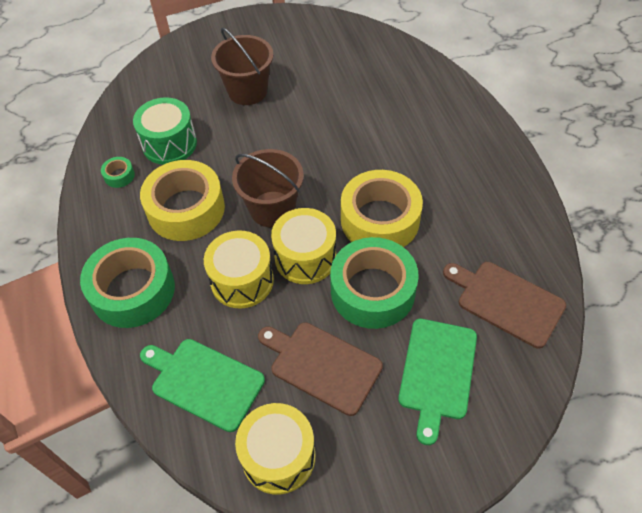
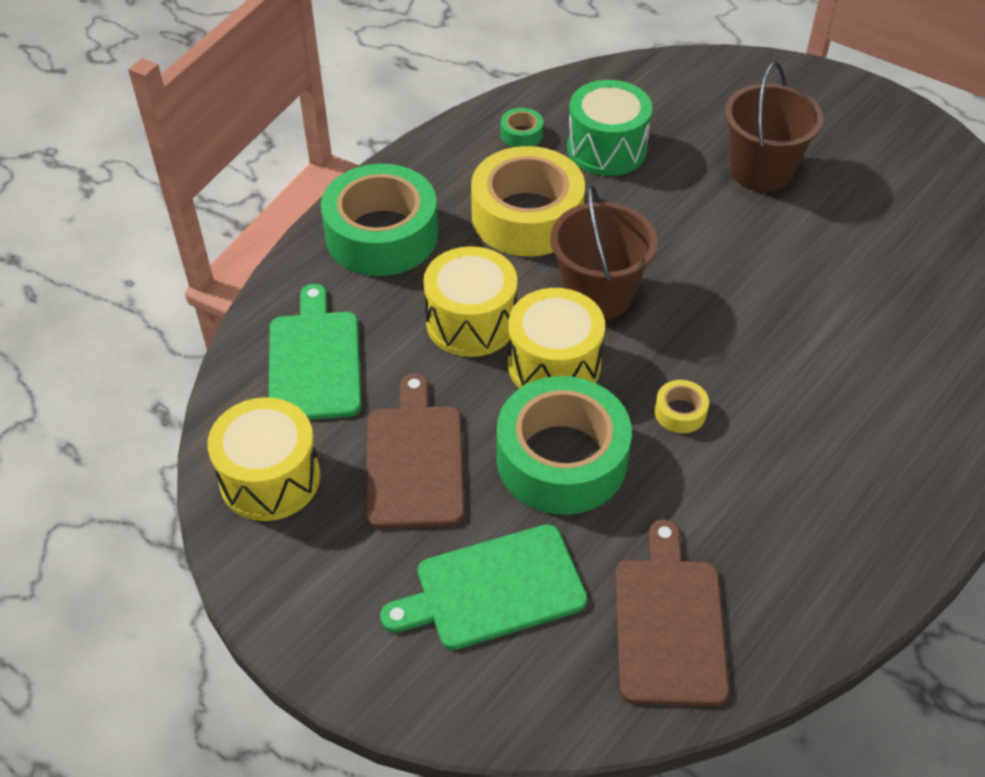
camera: 55 degrees right, 5 degrees down
yellow tape [341,170,423,247] -> yellow tape [655,380,709,433], size x0.41

